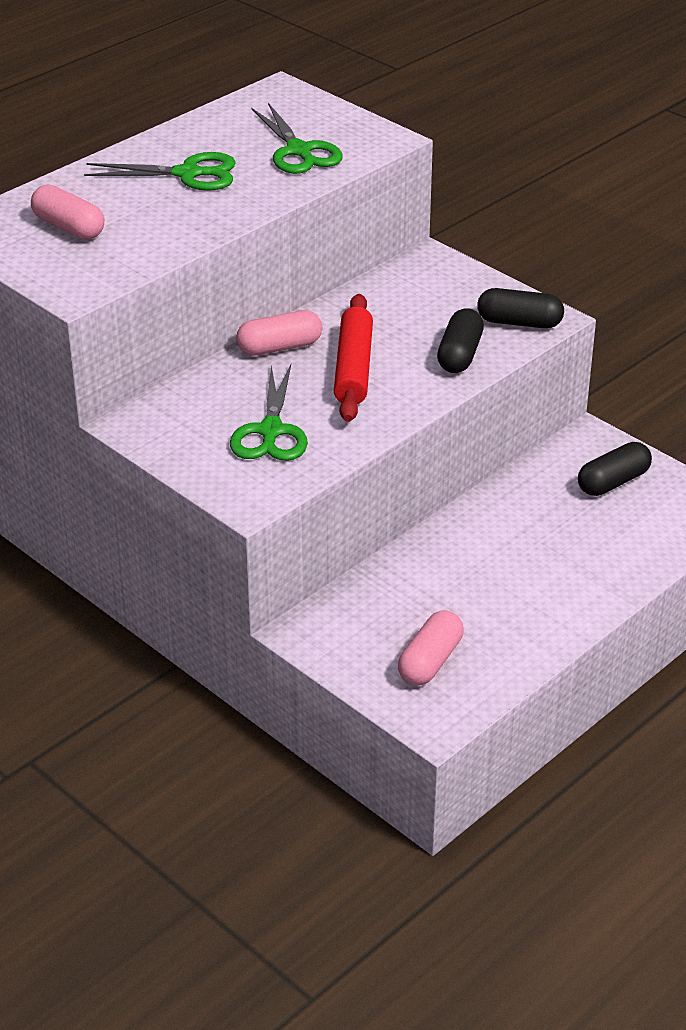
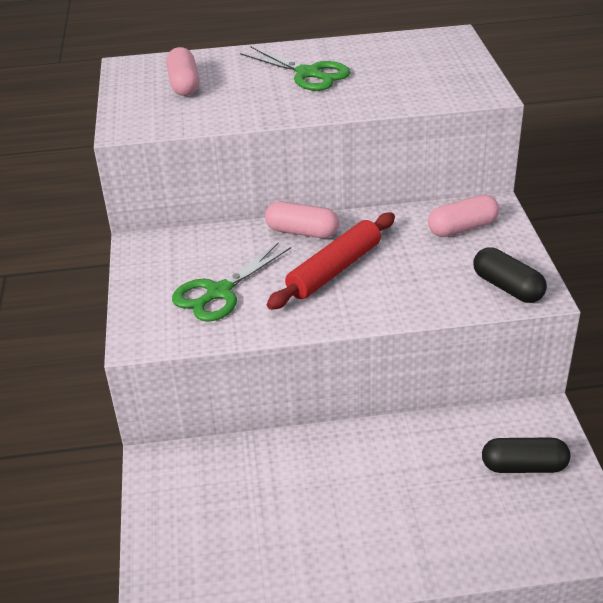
camera: 40 degrees right, 0 degrees up
green scissors [251,103,343,174] -> none
pink capsule [398,610,463,685] -> pink capsule moved to [428,195,499,237]
black capsule [437,308,484,373] -> none

